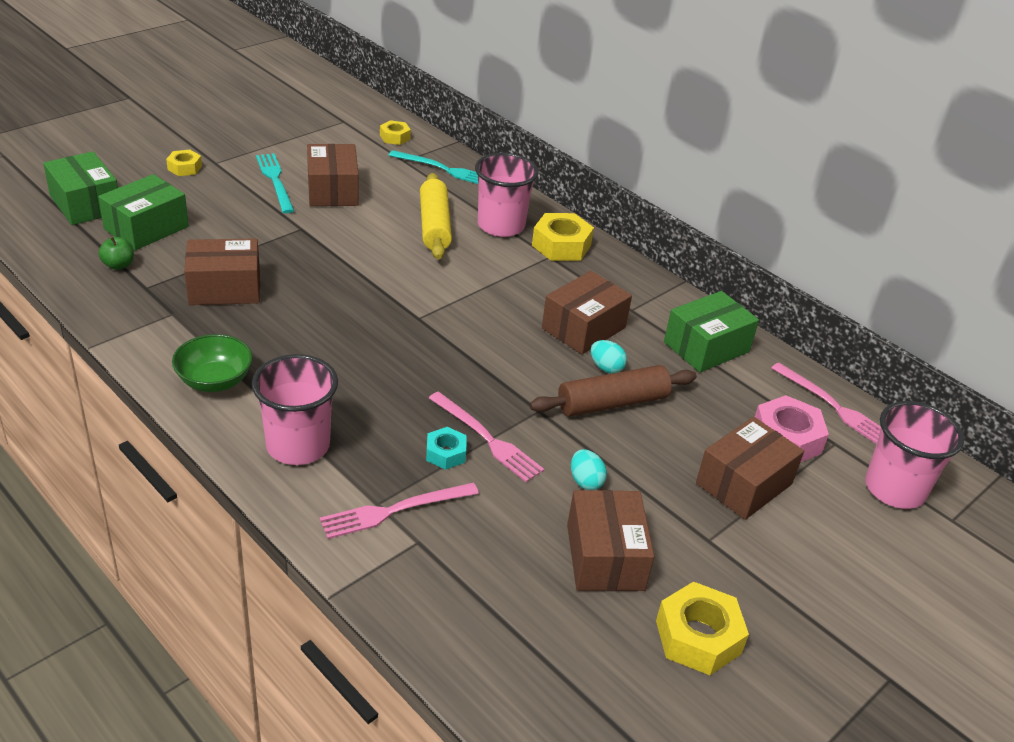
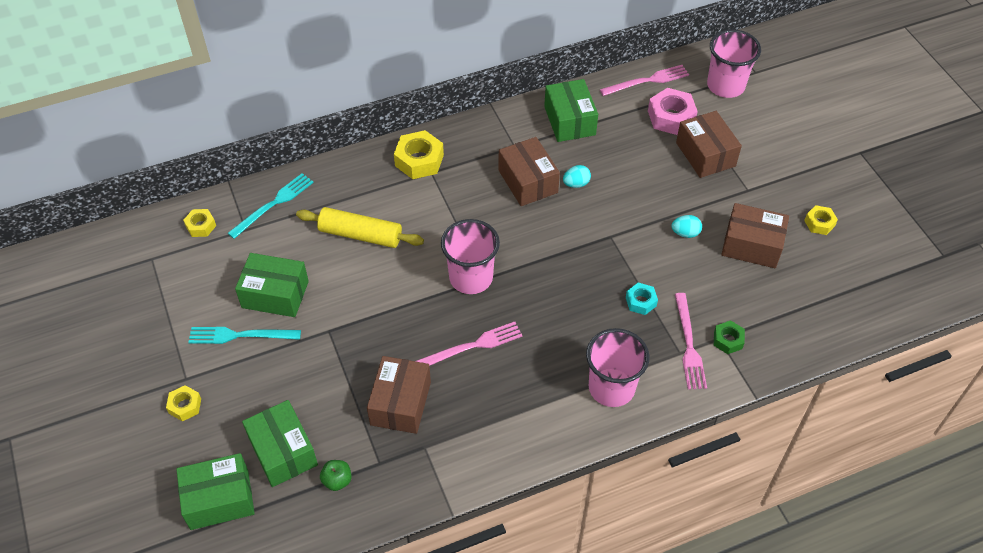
camera: 65 degrees left, 15 degrees up
green bowl [172,334,253,392] -> none
brown box [307,144,359,206] -> green box [235,253,309,317]
pink fork [429,392,544,482] -> pink fork moved to [416,322,523,366]
pink cup [475,153,539,237] -> pink cup moved to [441,219,500,294]
brown rolling pin [530,365,697,417] -> none
yellow nut [656,582,749,675] -> yellow nut [804,205,838,235], size x0.58
none -> green nut [714,320,745,354]

